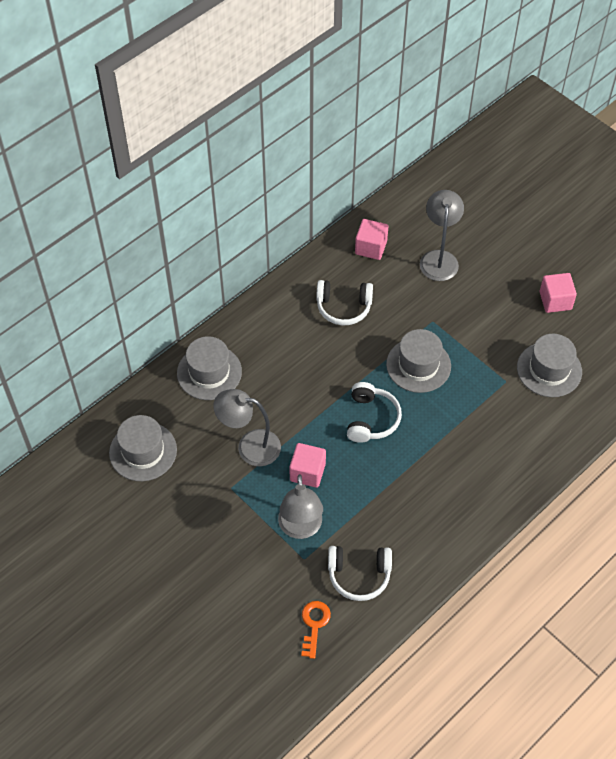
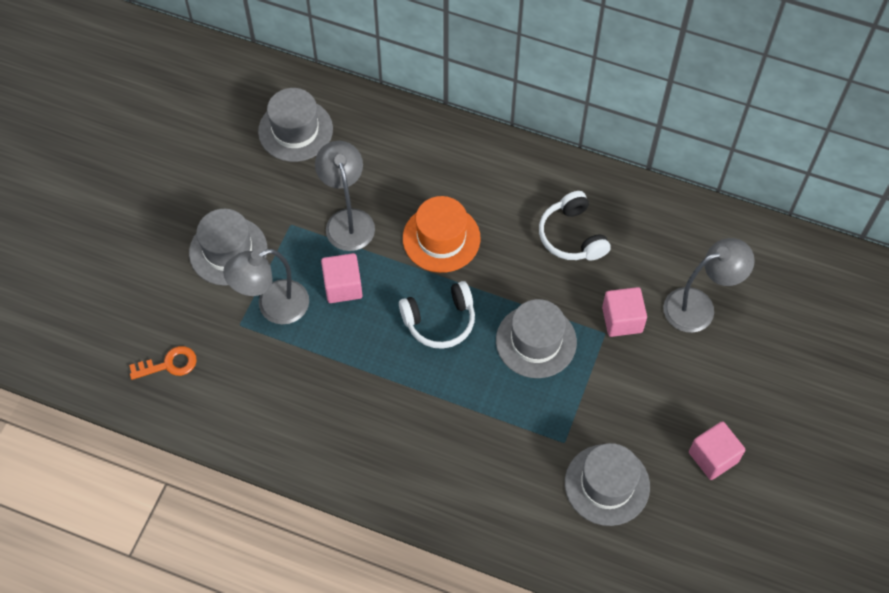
camera: 65 degrees right, 5 degrees up
grey hat [177,336,242,400] -> grey hat moved to [189,209,267,286]
white headphones [328,546,392,601] -> none
pink cube [355,219,388,260] -> pink cube moved to [602,287,647,337]
none -> orange hat [403,196,481,273]

